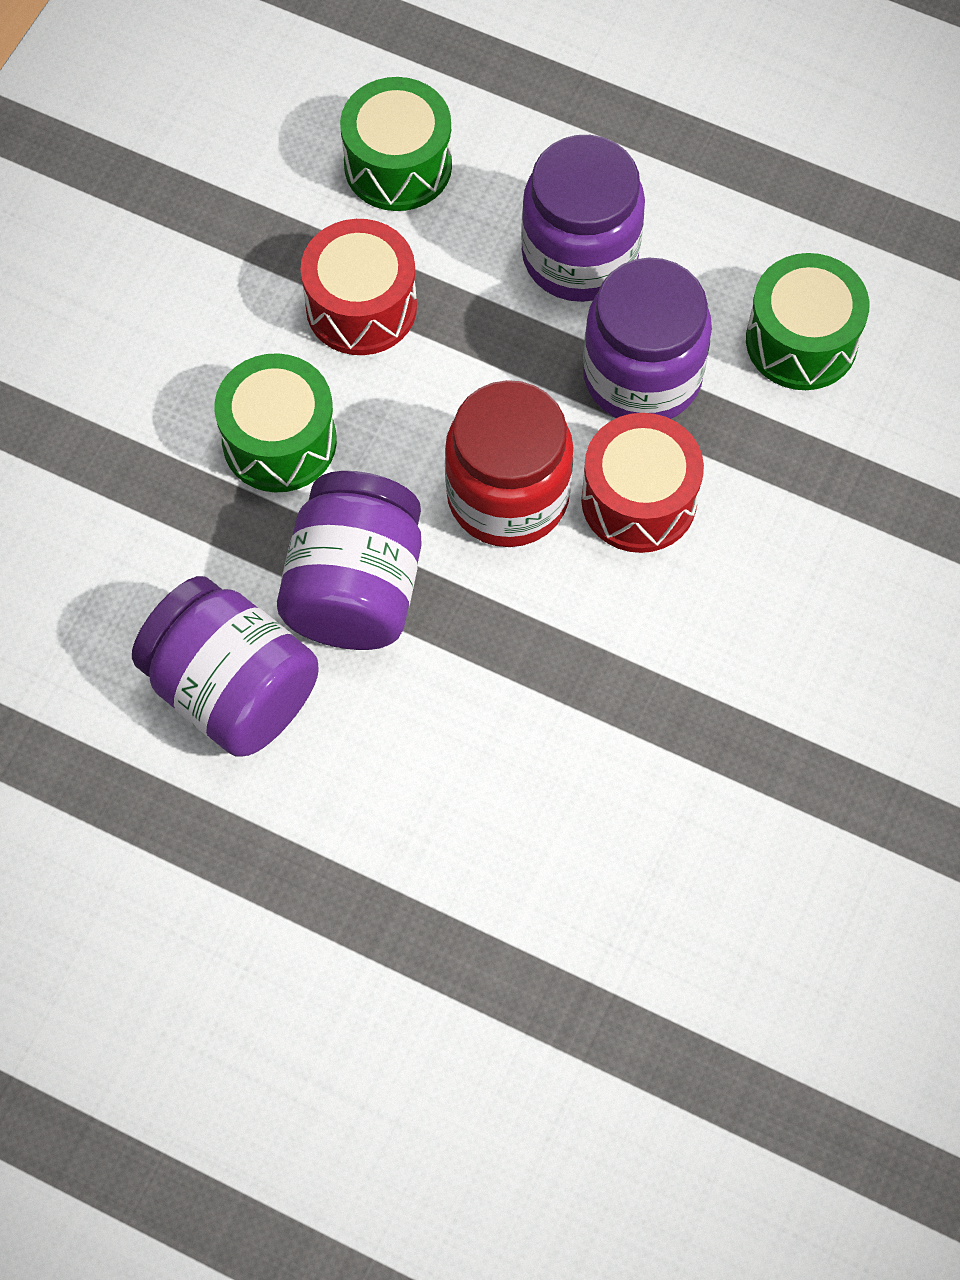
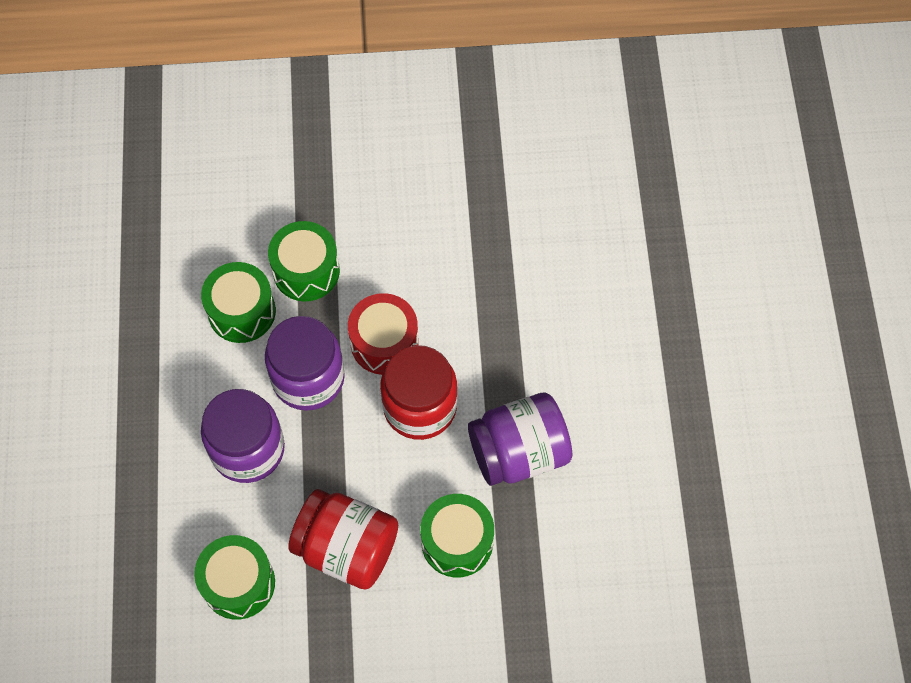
camera: 120 degrees left, 0 degrees up
purple jar [132,576,319,757] -> none
red drum [301,219,417,355] -> red jar [289,489,398,590]
none -> green drum [268,221,340,301]

